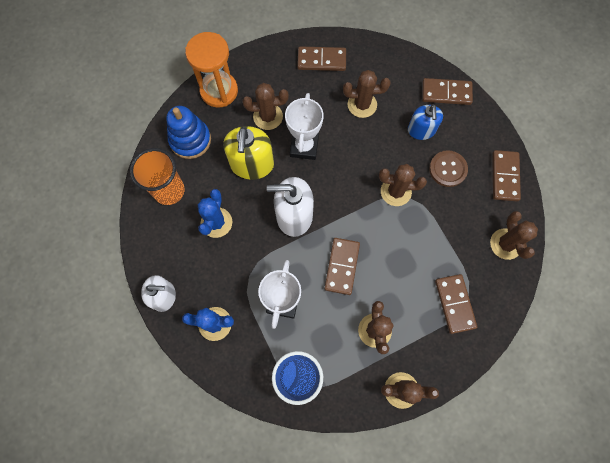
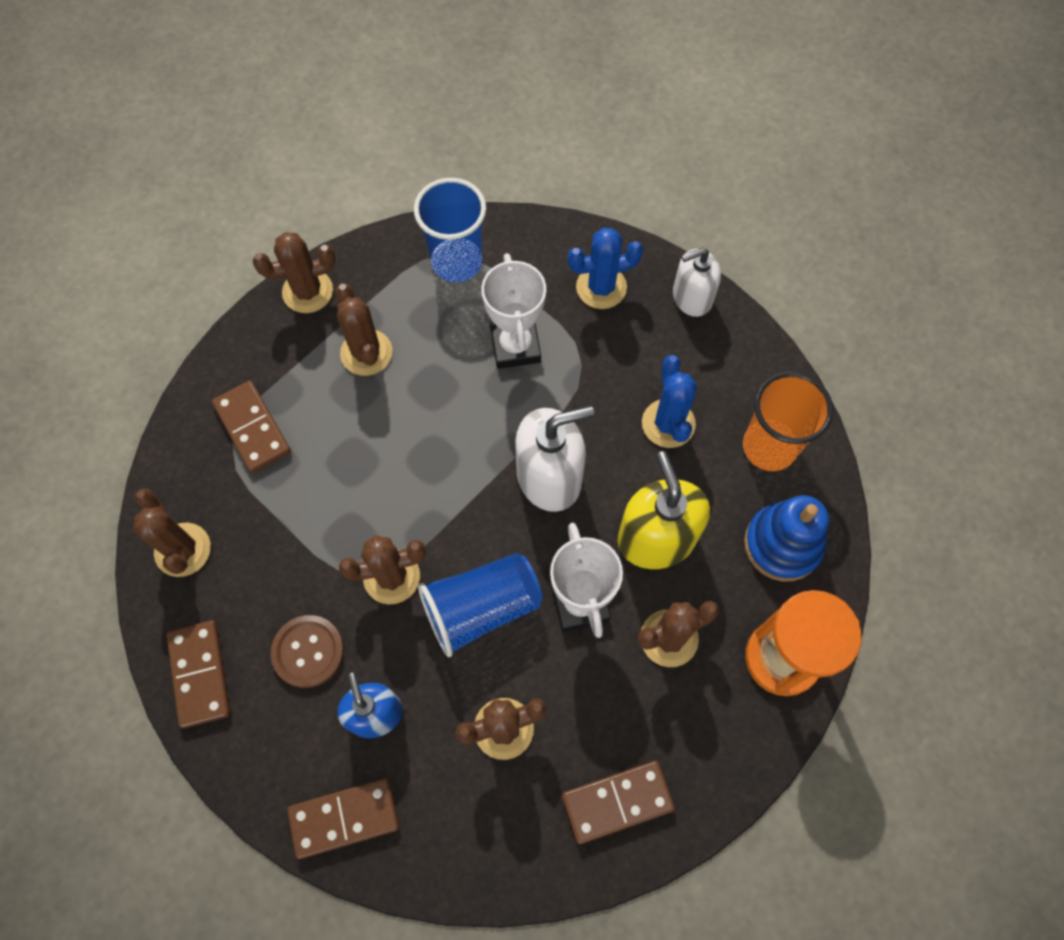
camera: 160 degrees right, 5 degrees down
brown domino [324,238,360,295] -> none
none -> blue cup [418,553,543,657]

